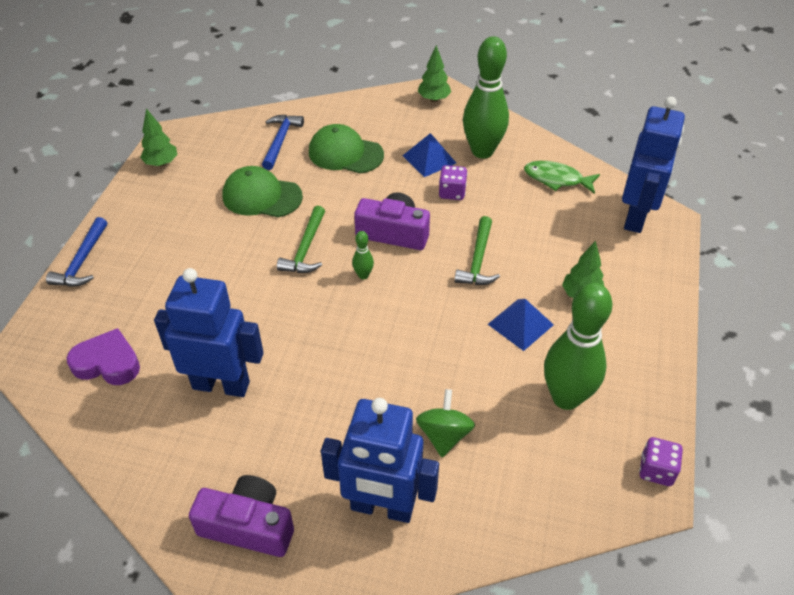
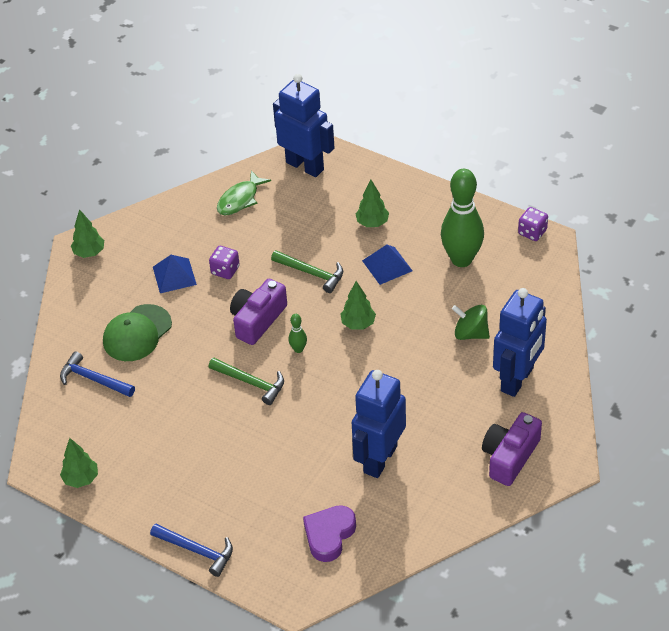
camera: 70 degrees left, 0 degrees up
green cap [223,166,303,217] -> none
green bowling pin [463,36,509,158] -> none
none -> green tree [340,281,376,330]

